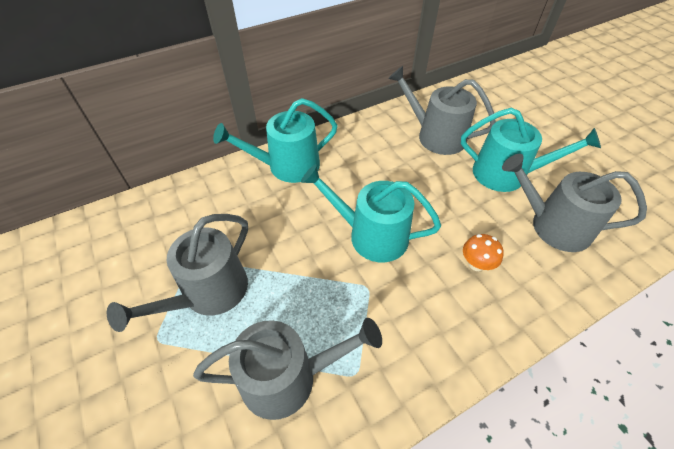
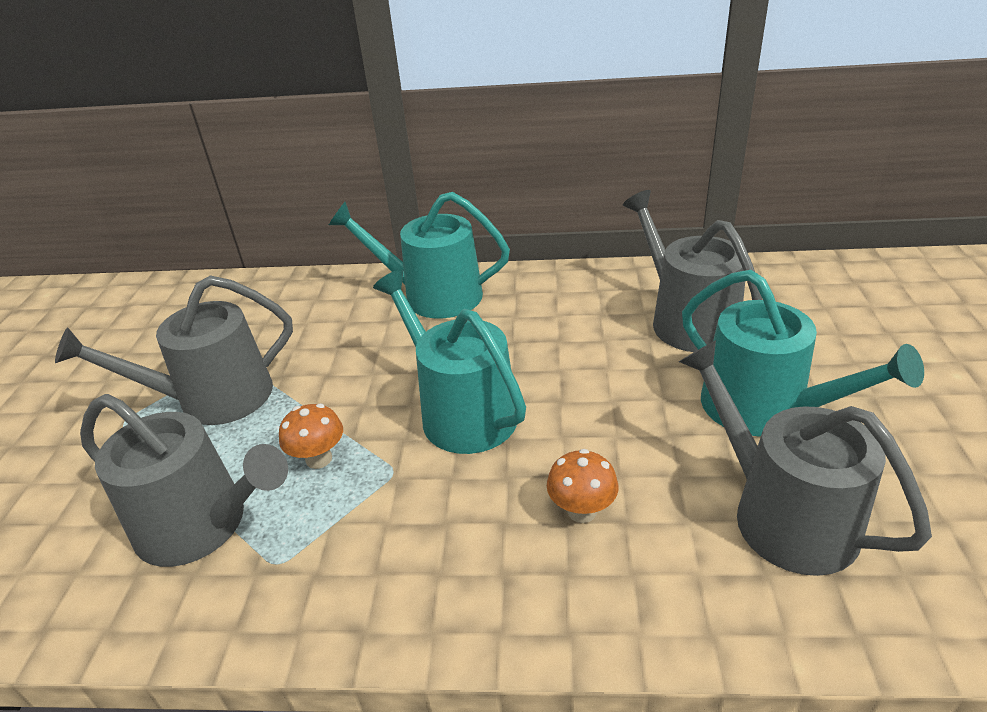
camera: 35 degrees right, 15 degrees down
none -> orange mushroom [279,404,343,469]

